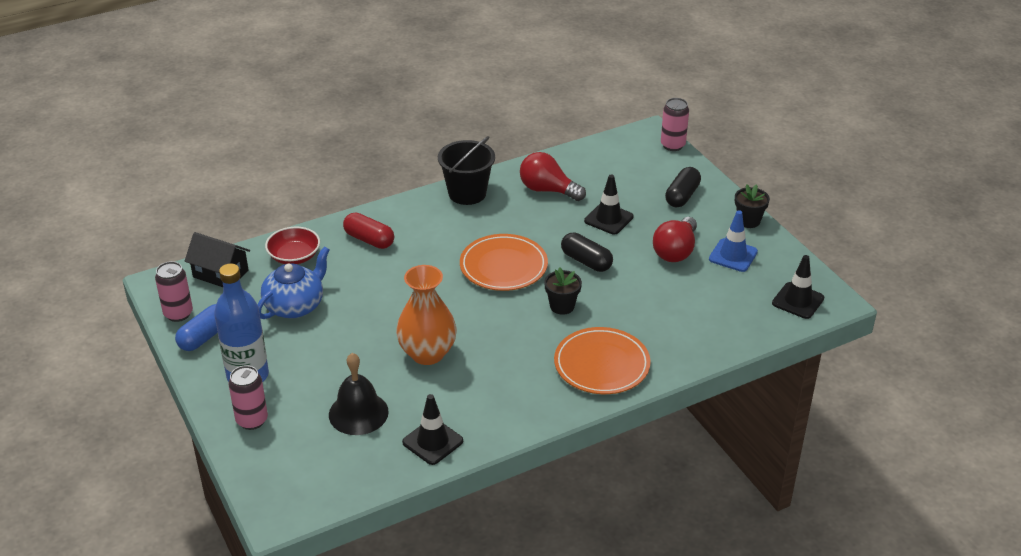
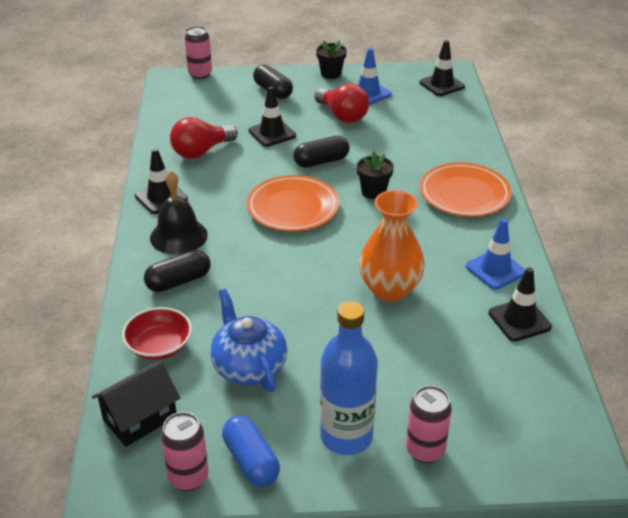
camera: 65 degrees left, 0 degrees up
black bell [329,353,389,435] -> black bell moved to [150,171,208,255]
red capsule [343,213,394,249] -> black capsule [144,250,211,292]
black bucket [438,136,495,205] -> black traffic cone [135,148,188,214]
none -> blue traffic cone [466,218,526,290]

